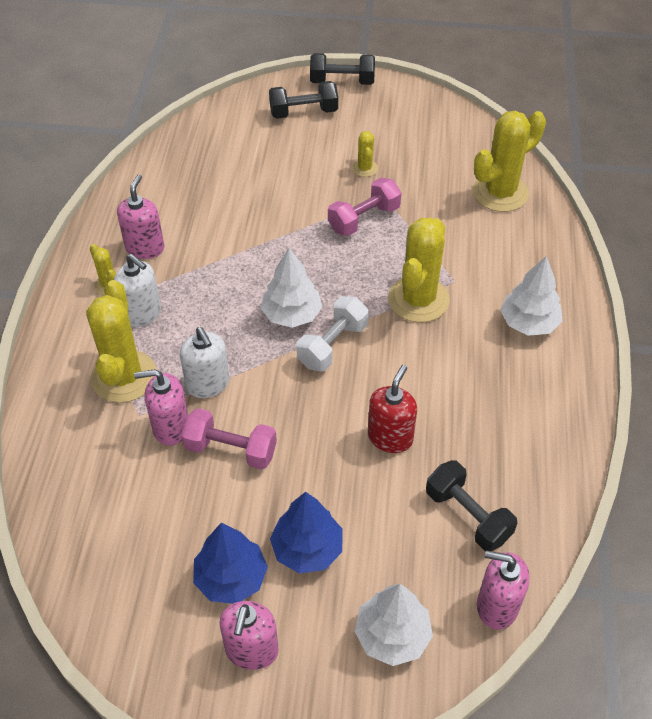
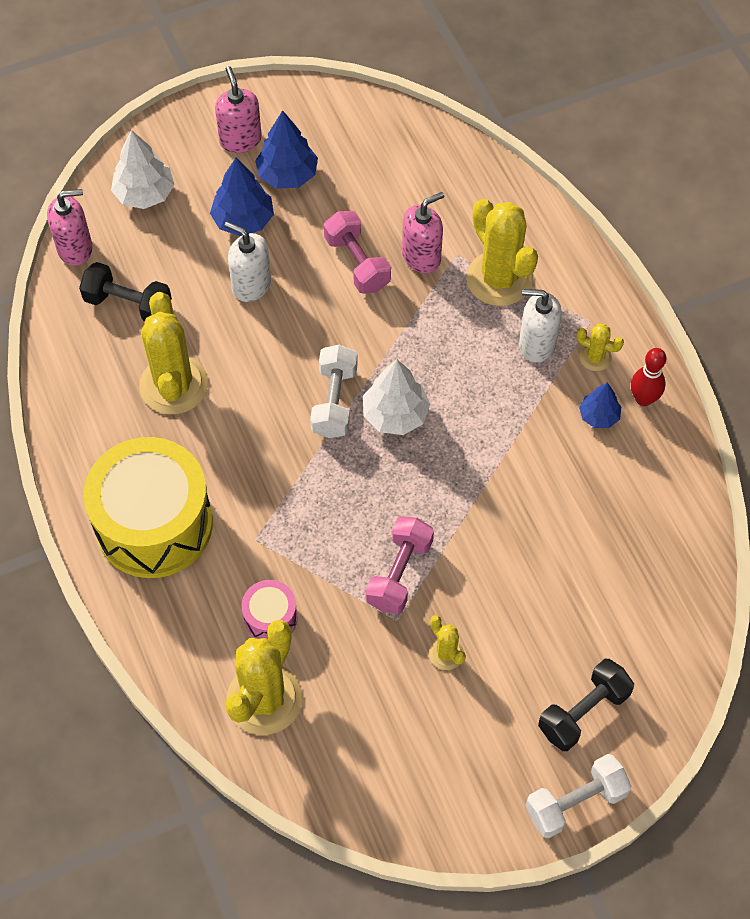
camera: 150 degrees right, 10 degrees up
pink soap dispenser [117,174,164,259] -> blue tree [579,382,621,428]
white soap dispenser [180,327,229,398] -> white soap dispenser moved to [225,222,271,302]
pink dumbbell [181,408,277,470] -> pink dumbbell turned 75 degrees clockwise [324,211,391,294]
black dumbbell [310,53,375,85] -> white dumbbell [525,754,632,838]
red soap dispenser [368,365,417,453] -> none
yellow cactus [388,218,450,322] -> yellow cactus moved to [139,292,208,414]
white tree [500,256,563,336] -> yellow drum [83,437,213,578]
none -> pink drum [241,580,298,639]
none -> red bowling pin [631,348,666,406]

